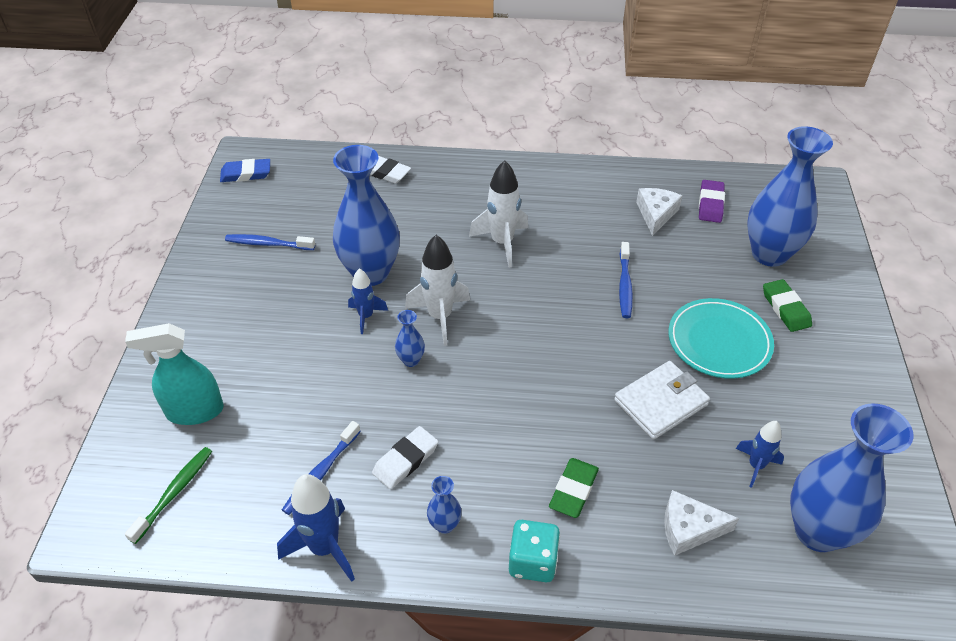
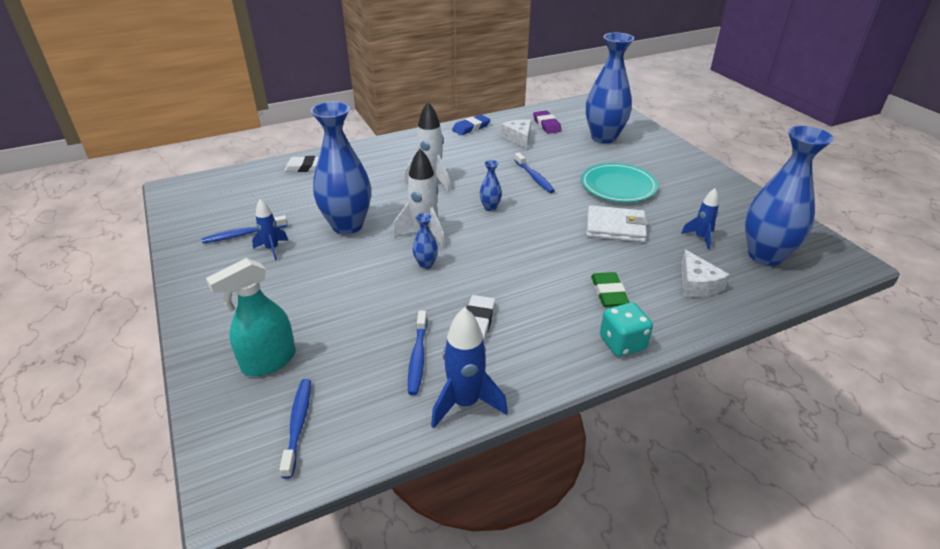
camera: 30 degrees left, 10 degrees down
green toothbrush [125,447,212,544] -> blue toothbrush [279,379,311,479]
blue eraser [220,159,270,182] -> blue eraser moved to [452,114,491,135]
blue rocket [348,269,388,334] -> blue rocket moved to [252,199,288,261]
blue vase [427,476,462,534] -> blue vase moved to [480,160,502,211]
white wallet [614,361,710,440] -> white wallet turned 75 degrees clockwise [586,205,648,242]
white cheese [664,490,739,556] -> white cheese turned 75 degrees counterclockwise [681,250,730,297]
green eraser [763,279,812,332] -> none

